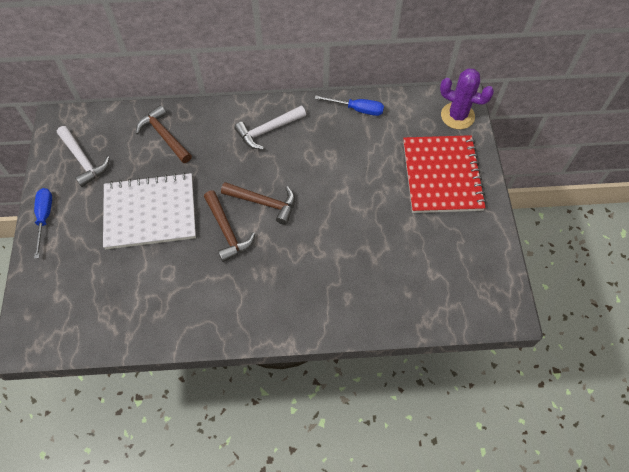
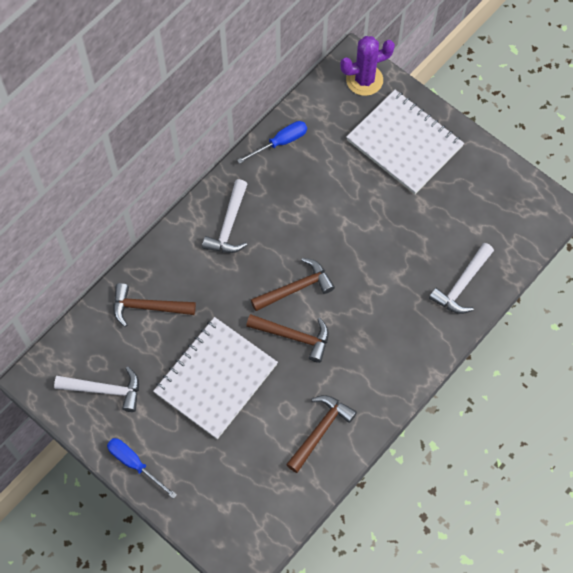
camera: 45 degrees left, 5 degrees up
red notebook [403,135,486,213] -> white notebook [346,90,464,194]
none -> brown hammer [286,395,357,473]
none -> white hammer [429,243,494,314]

